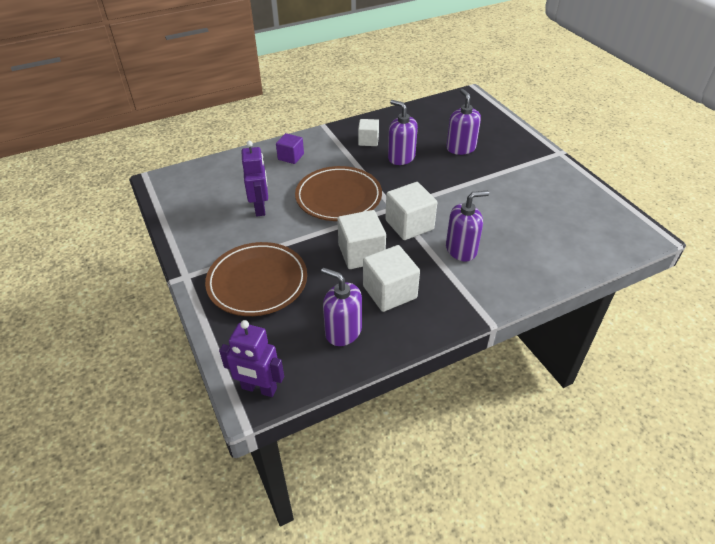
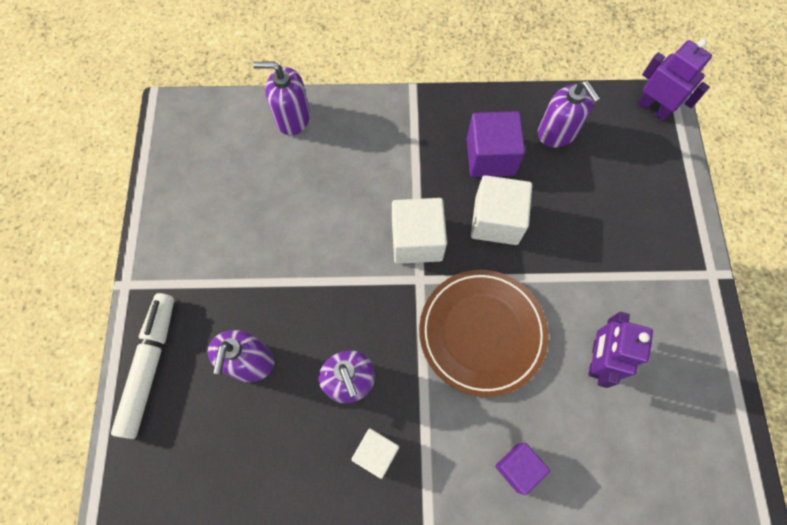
camera: 155 degrees left, 25 degrees up
brown plate [205,242,307,316] -> none
white cube [363,245,420,312] -> purple cube [467,111,525,177]
purple soap dispenser [446,191,489,261] -> purple soap dispenser moved to [253,61,310,136]
none -> white marker [111,293,174,439]

